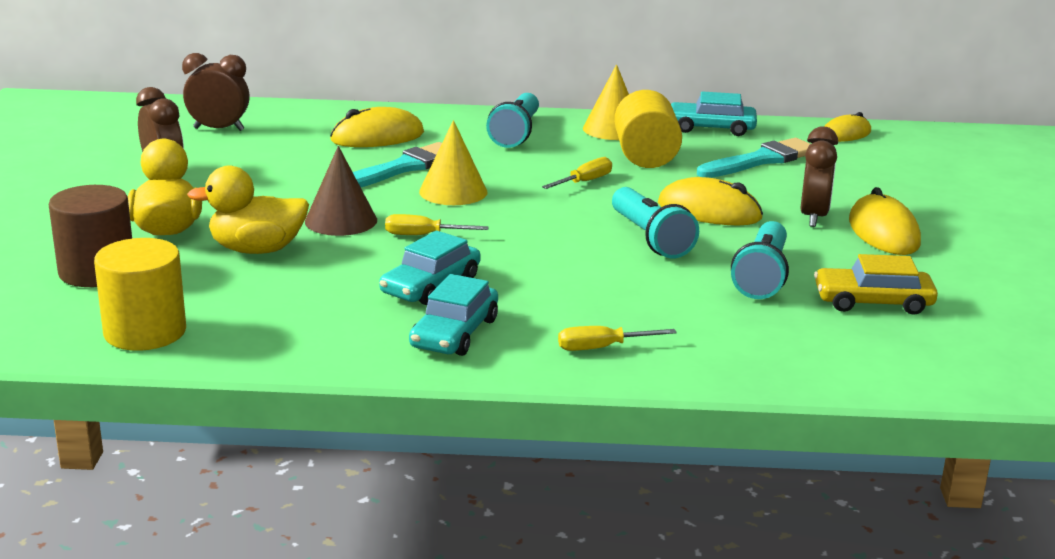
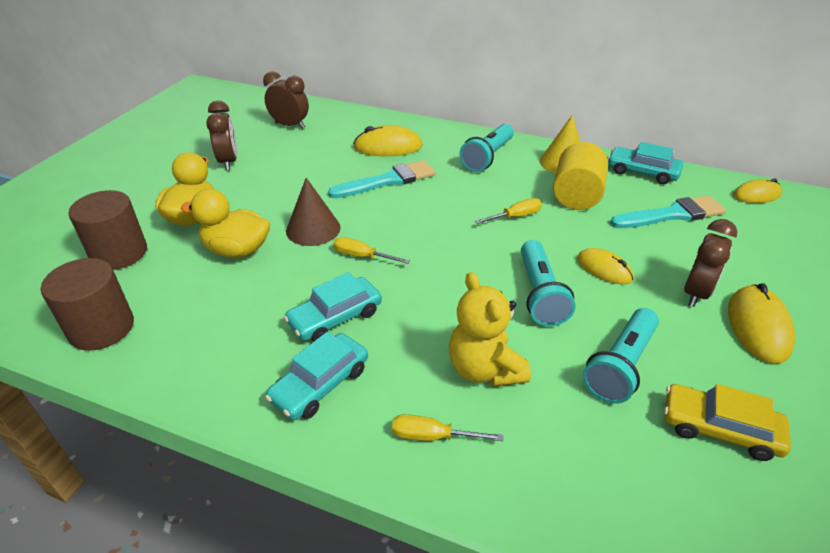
camera: 20 degrees right, 15 degrees up
yellow cylinder [94,238,186,351] -> brown cylinder [41,258,134,351]
yellow cone [419,120,488,205] -> none
yellow mouse [658,177,763,225] -> yellow mouse [577,248,634,284], size x0.66
none -> yellow teddy bear [449,272,531,387]

